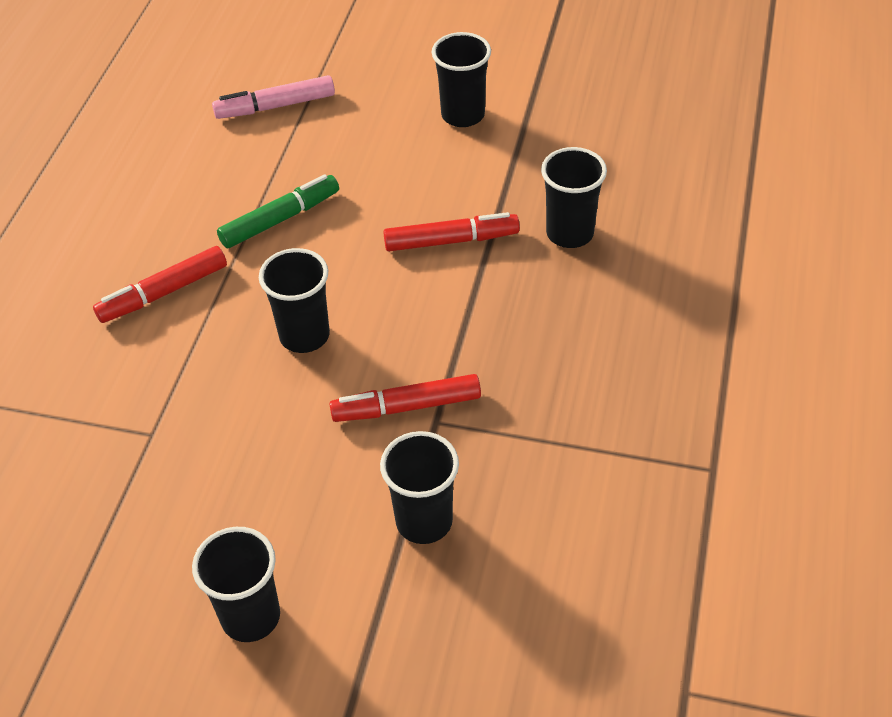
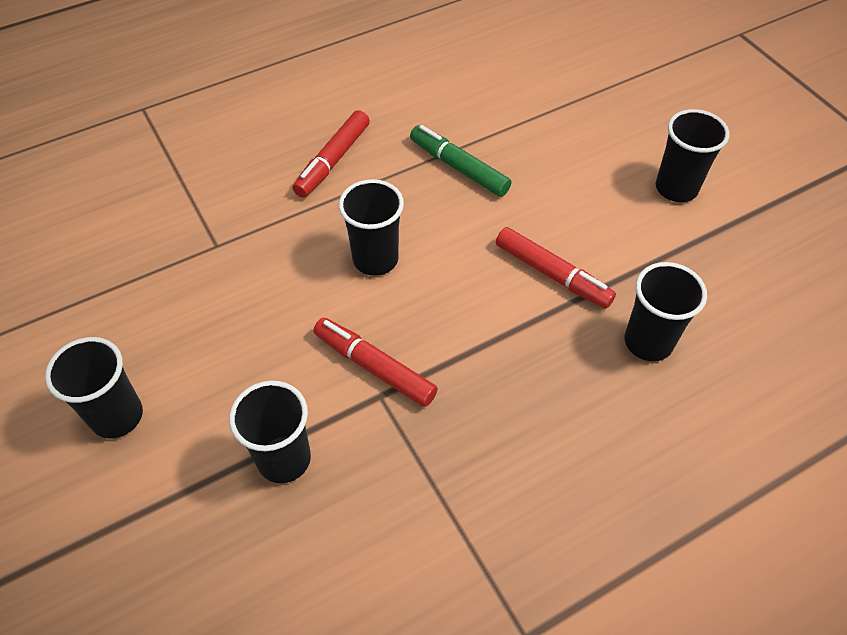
camera: 45 degrees right, 5 degrees up
red marker [93,246,227,323] -> red marker turned 75 degrees counterclockwise [293,110,370,198]
pink marker [212,75,335,119] -> none
green marker [217,174,339,248] -> green marker turned 150 degrees counterclockwise [410,125,512,197]

